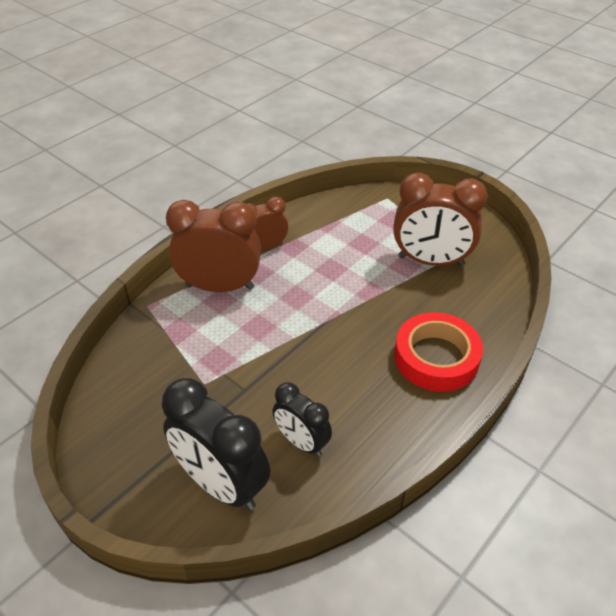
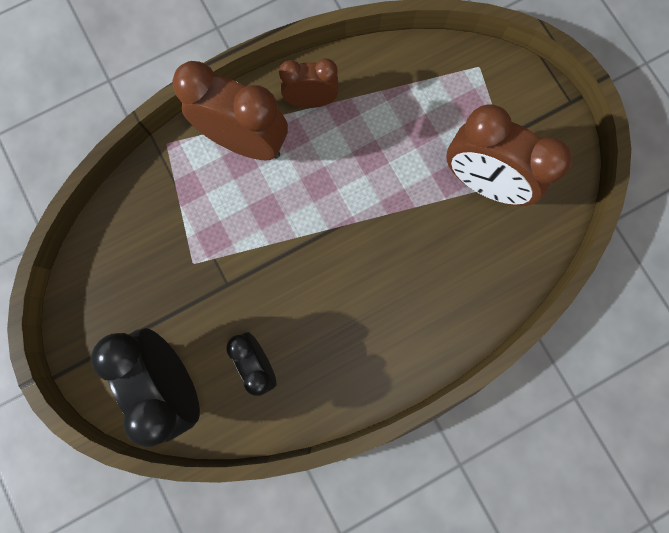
camera: 20 degrees right, 35 degrees up
red tape [394,312,483,392] -> none

